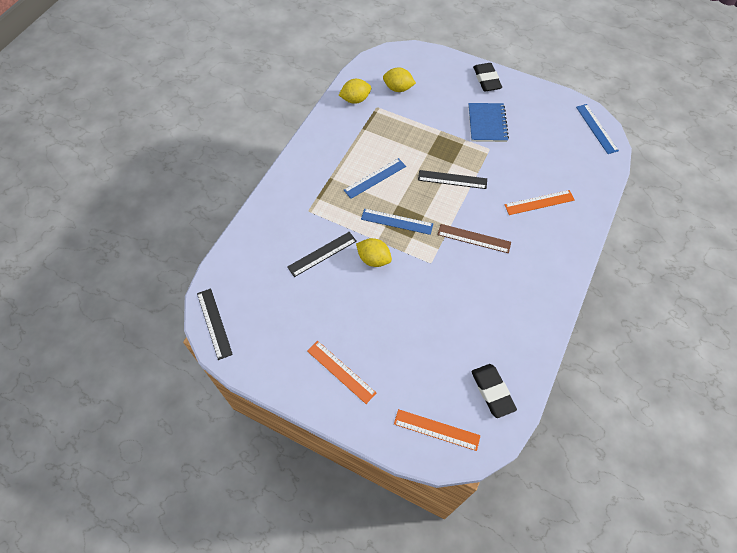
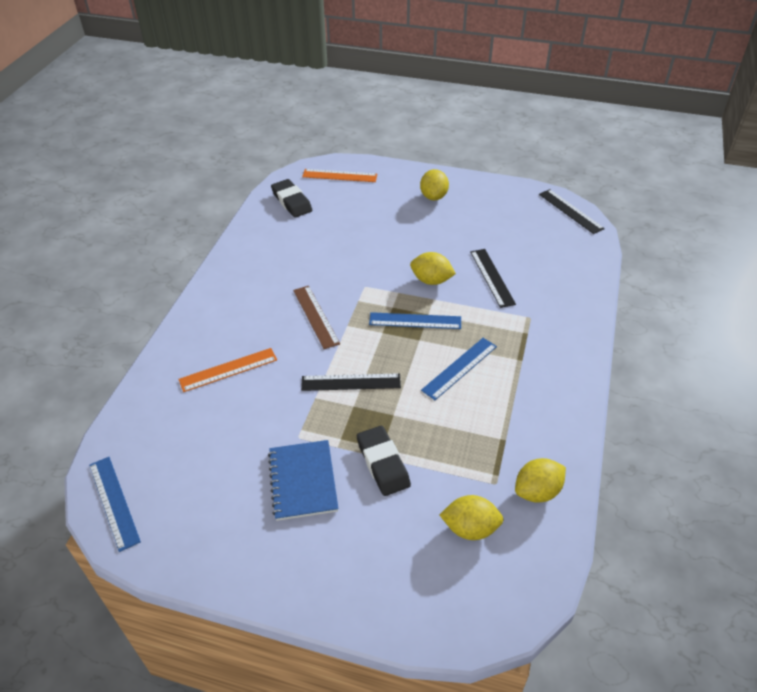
camera: 170 degrees right, 15 degrees down
black ruler [287,232,357,277] -> black ruler turned 60 degrees counterclockwise [470,249,516,308]
orange ruler [307,341,376,404] -> yellow lemon [420,169,449,200]
brown ruler [437,224,511,253] -> brown ruler turned 60 degrees clockwise [293,286,340,349]
black eraser [473,63,502,91] -> black eraser moved to [357,426,411,496]

